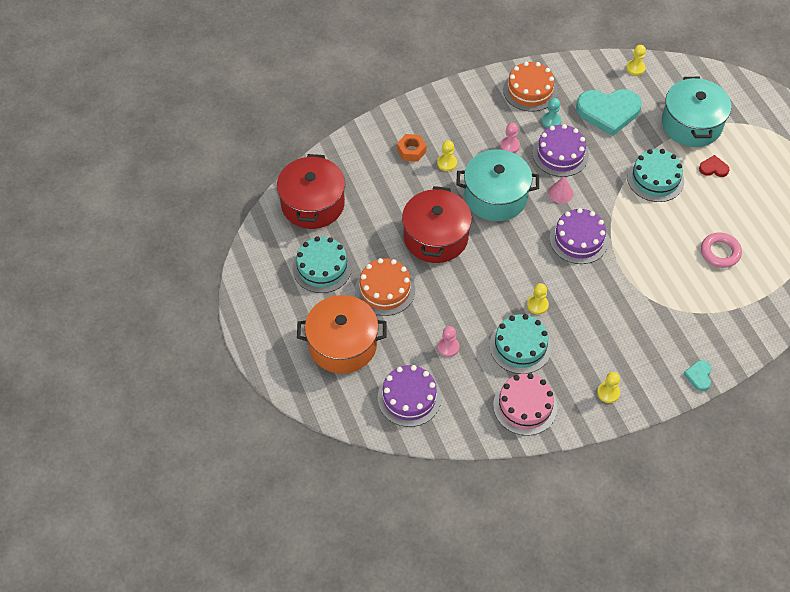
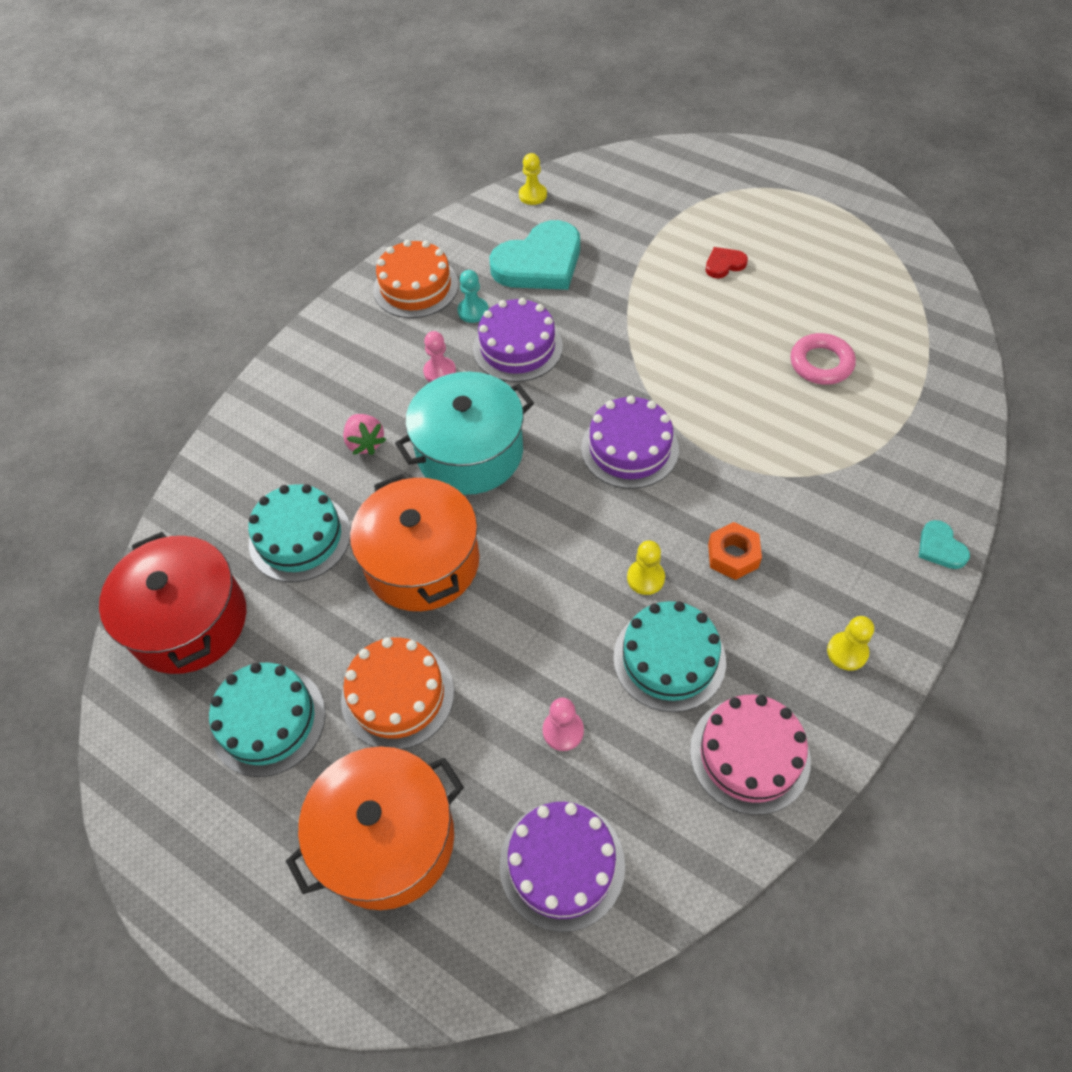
camera: 30 degrees left, 0 degrees up
orange nut [397,134,426,162] -> orange nut moved to [708,522,762,580]
red pot [402,186,472,263] -> orange pot [350,474,479,611]
yellow pawn [437,140,457,171] -> pink strawberry [343,414,386,455]
pink cone [548,176,573,203] -> none
turquoise cake [627,149,684,202] -> turquoise cake moved to [248,484,351,582]
turquoise pot [662,77,731,147] -> none

